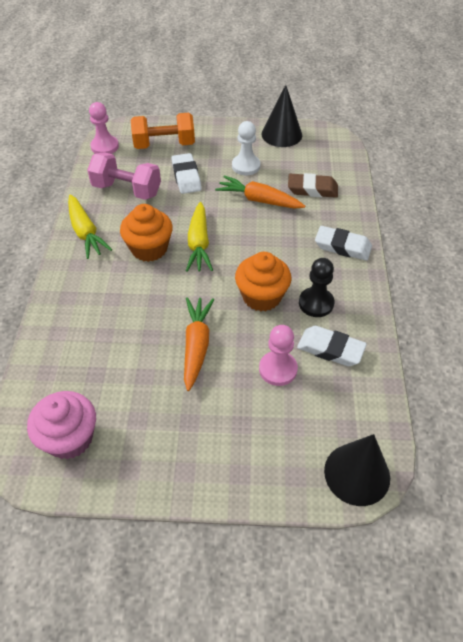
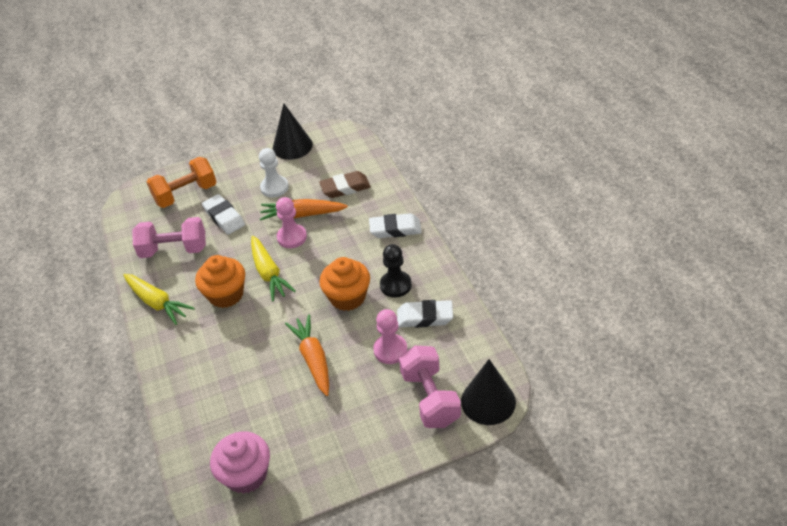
camera: 20 degrees left, 5 degrees down
pink pawn [89,102,119,154] -> pink pawn moved to [276,197,307,248]
none -> pink dumbbell [399,346,461,428]

